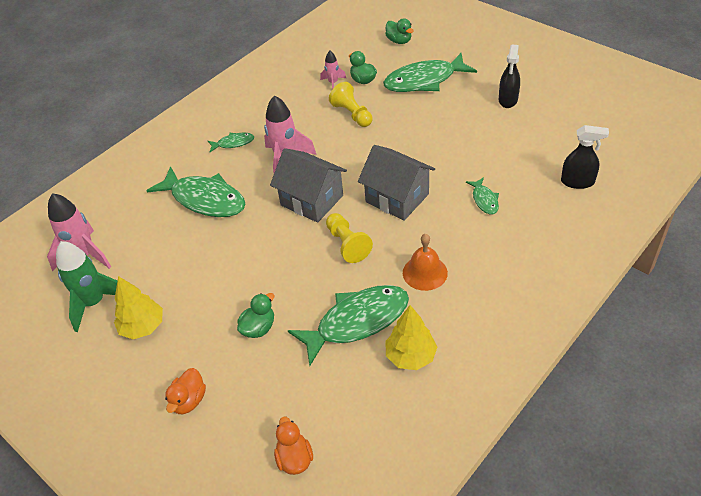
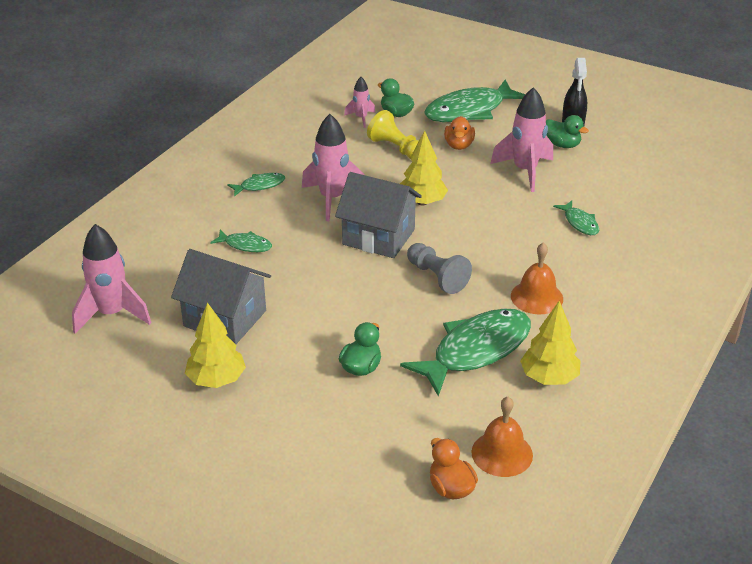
camera: 15 degrees left, 10 degrees down
green rocket [56,241,117,332] -> none
green fish [146,166,246,217] -> green fish [210,230,272,252], size x0.47
orange duck [165,368,206,414] -> orange duck moved to [444,116,475,150]
yellow pawn [326,213,373,263] -> grey pawn [407,243,472,294]
grey house [358,145,435,221] -> grey house moved to [171,249,271,344]
green duck [385,18,414,44] -> green duck moved to [546,115,589,148]
black spray bottle [561,125,609,189] -> none
none -> yellow tree [400,130,448,205]
none -> orange bell [471,397,533,477]
none -> pink rocket [490,87,553,192]

